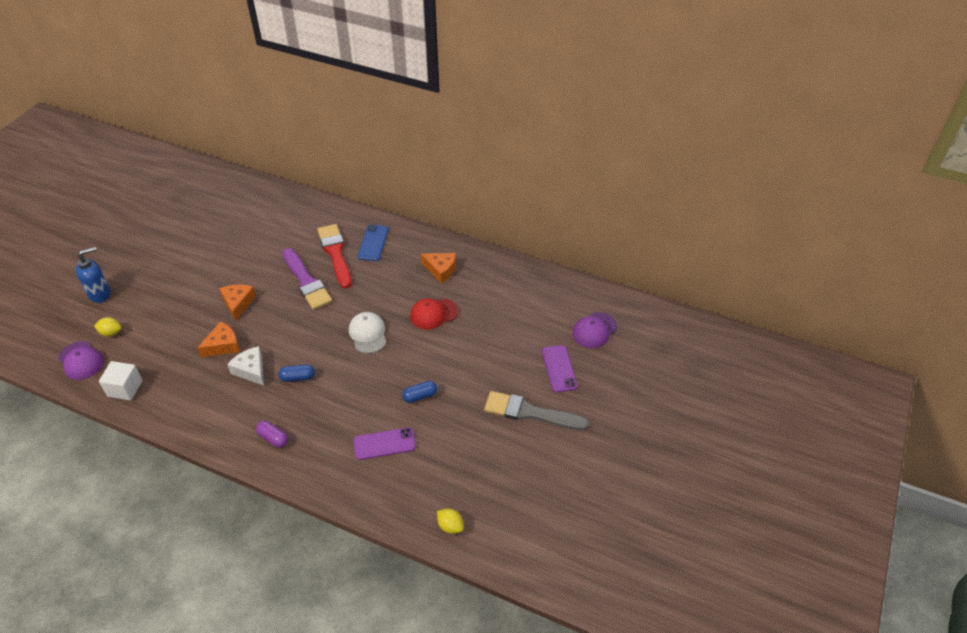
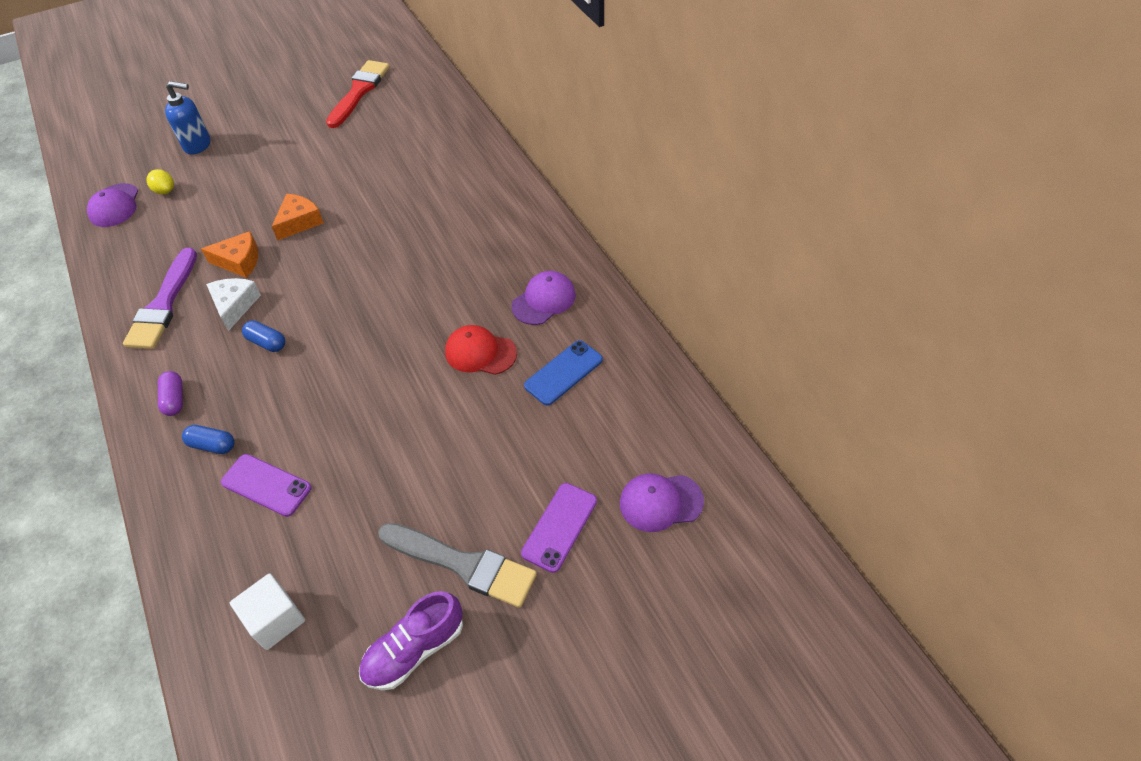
camera: 40 degrees right, 5 degrees up
white cube [99,361,143,400] -> white cube moved to [230,573,305,650]
purple brush [282,248,332,310] -> purple brush moved to [123,248,197,349]
red brush [317,224,352,288] -> red brush moved to [326,60,389,128]
white cap [349,312,386,354] -> none
blue phone [357,225,389,261] -> blue phone moved to [524,340,603,406]
blue capsule [402,381,437,403] -> blue capsule moved to [182,425,235,454]
orange cheese [421,253,456,283] -> purple cap [511,271,576,325]
yellow lemon [437,509,463,534] -> none
grey brush [484,391,589,430] -> grey brush turned 150 degrees clockwise [378,523,537,608]
none -> purple shoe [359,591,463,690]

